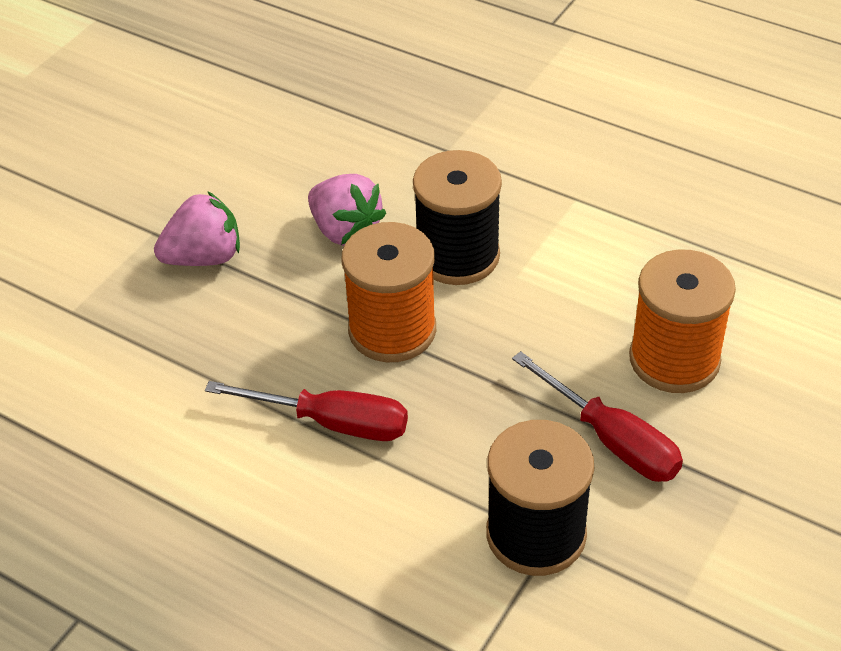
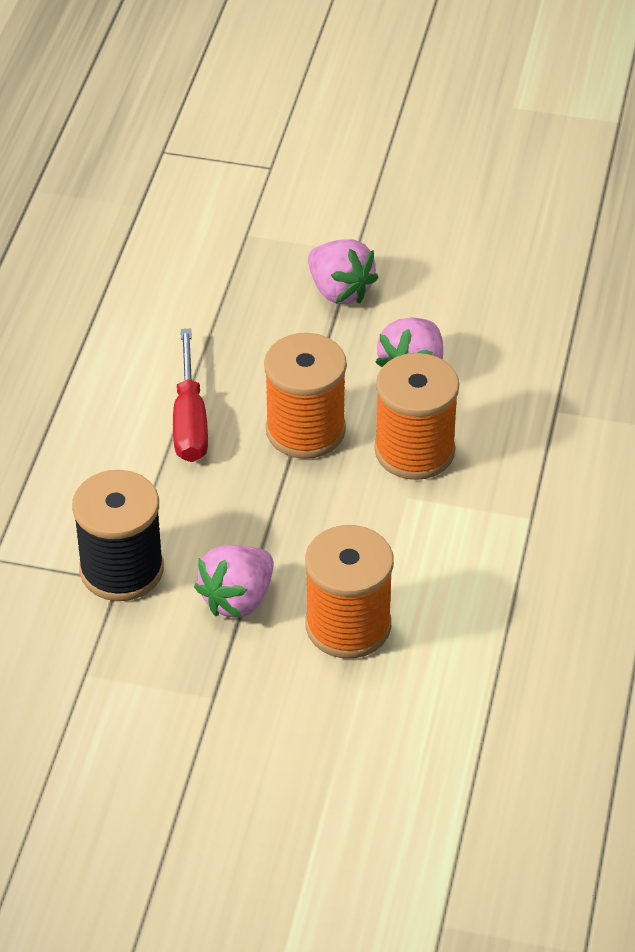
camera: 70 degrees right, 0 degrees up
black spool [413,150,502,285] -> orange spool [374,353,459,480]
red screwdriver [512,351,683,482] -> pink strawberry [194,545,274,618]

